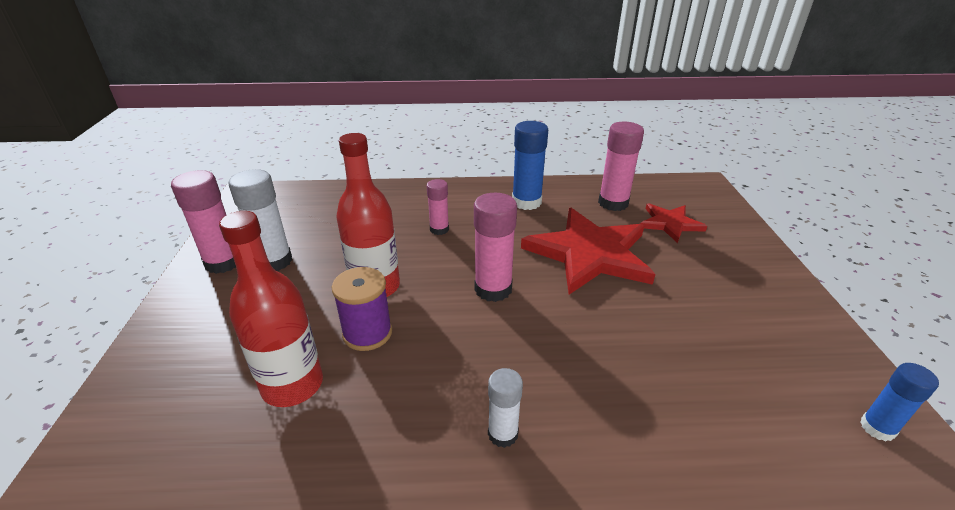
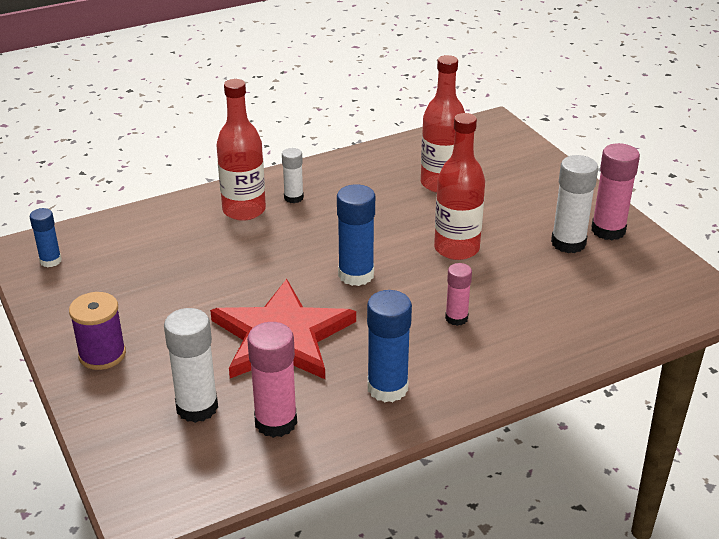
camera: 155 degrees right, 0 degrees up
purple spool [332,267,392,351] -> purple spool moved to [69,292,126,370]
pink glue stick [474,193,517,302] -> blue glue stick [337,184,375,286]
red star [640,203,707,243] -> white glue stick [164,308,218,423]
none -> red bottle [216,79,266,221]

